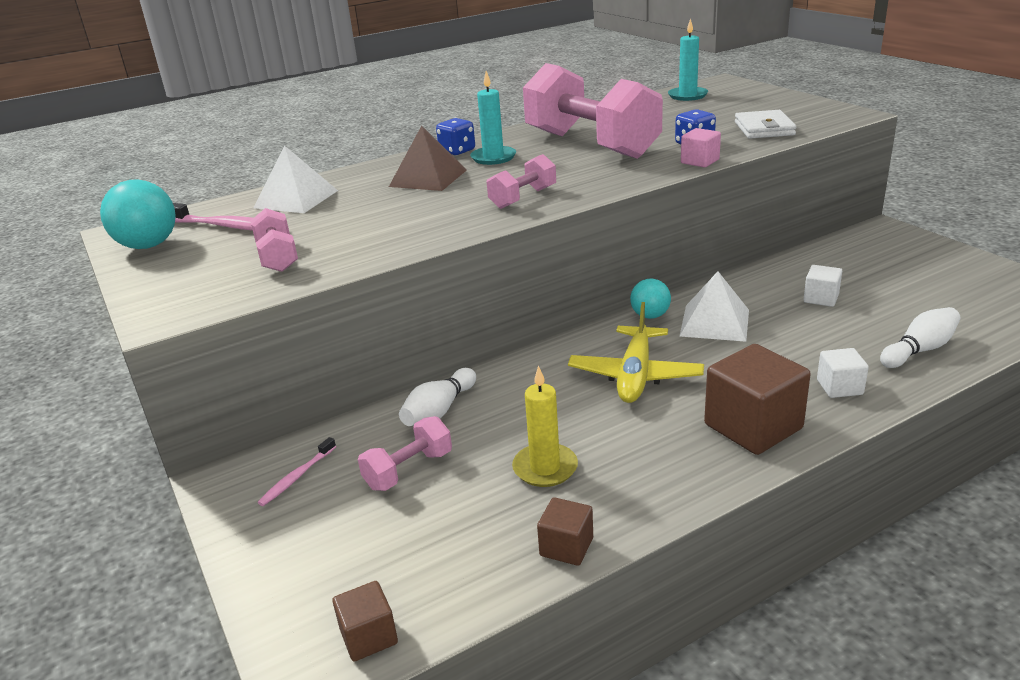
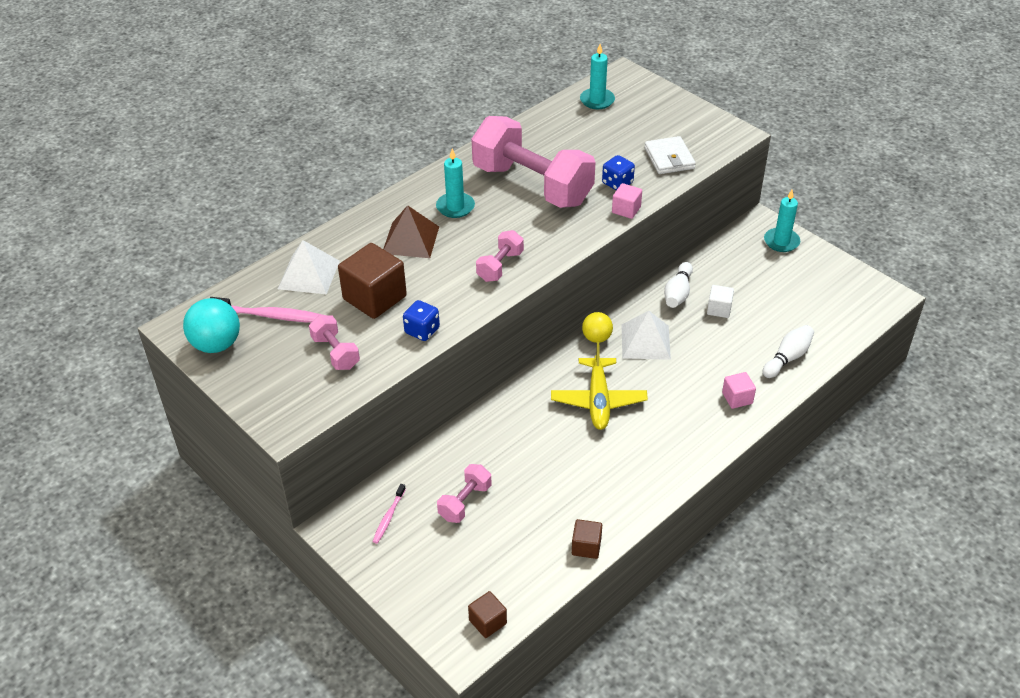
camera: 15 degrees left, 15 degrees up
white bowling pin [399,368,476,426] -> white bowling pin moved to [664,262,693,308]
blue dice [436,118,475,155] -> blue dice moved to [403,300,440,341]
yellow candle [512,366,578,487] -> none
turquoise ball [630,279,671,319] -> yellow ball [582,312,613,343]
brown cube [704,344,811,455] -> brown cube moved to [338,243,407,319]
white cube [817,348,869,398] -> pink cube [722,372,756,409]
none -> turquoise candle [764,190,800,252]

